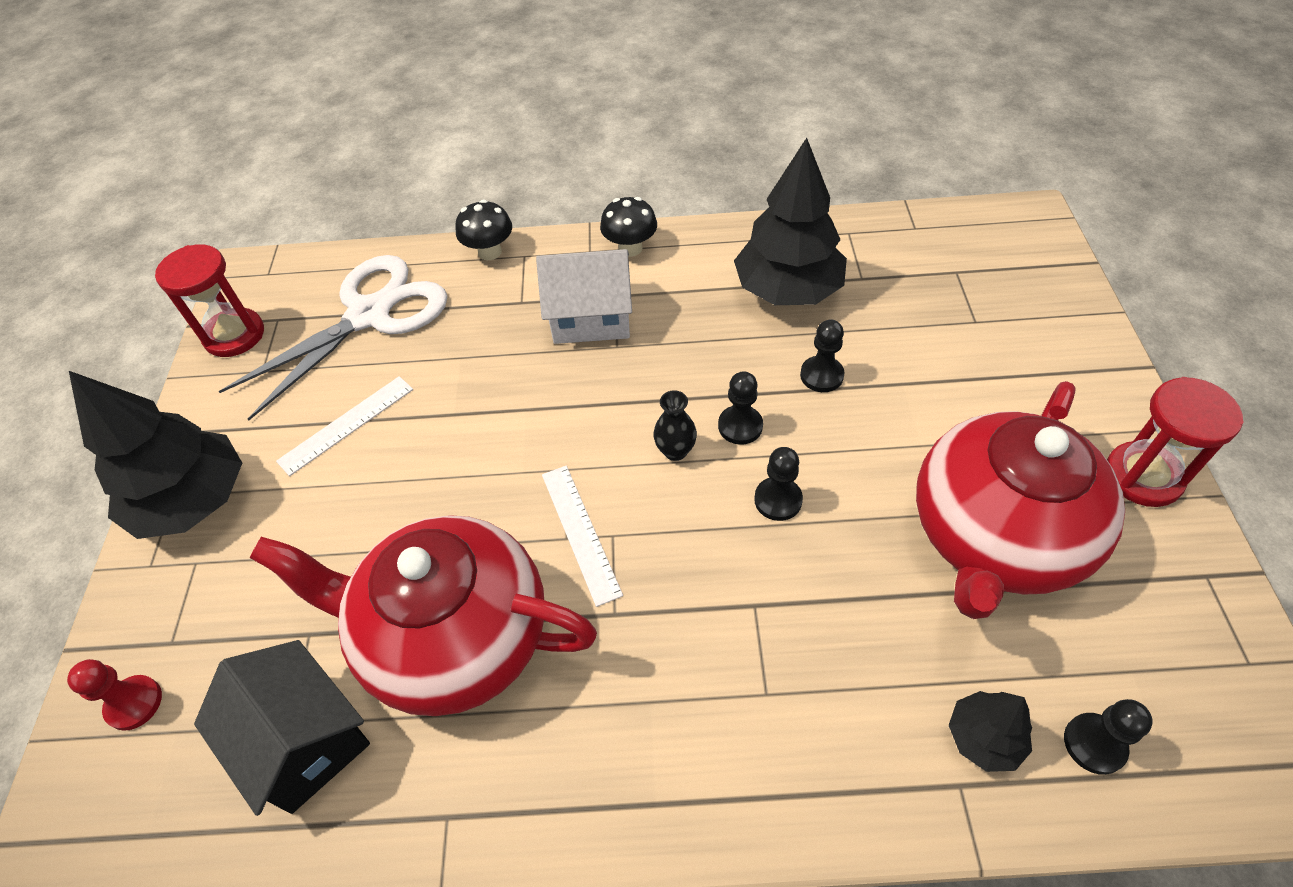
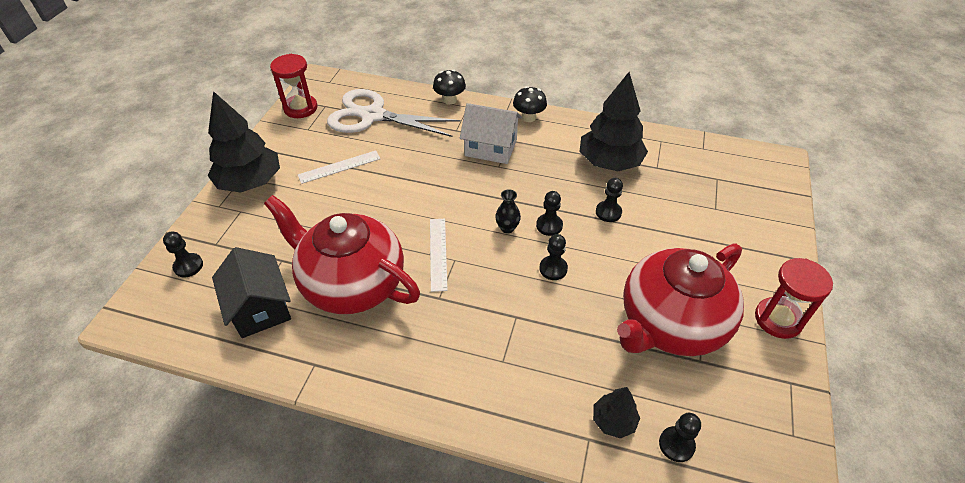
camera: 15 degrees right, 5 degrees down
red pawn [67,659,162,731] -> black pawn [163,231,203,277]
white scissors [219,255,448,420] -> white scissors turned 135 degrees counterclockwise [327,89,461,137]

